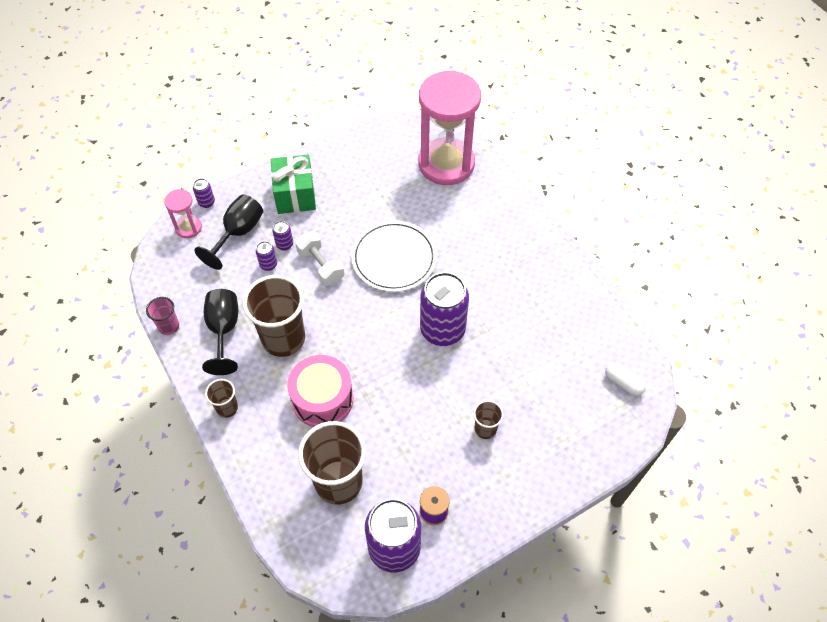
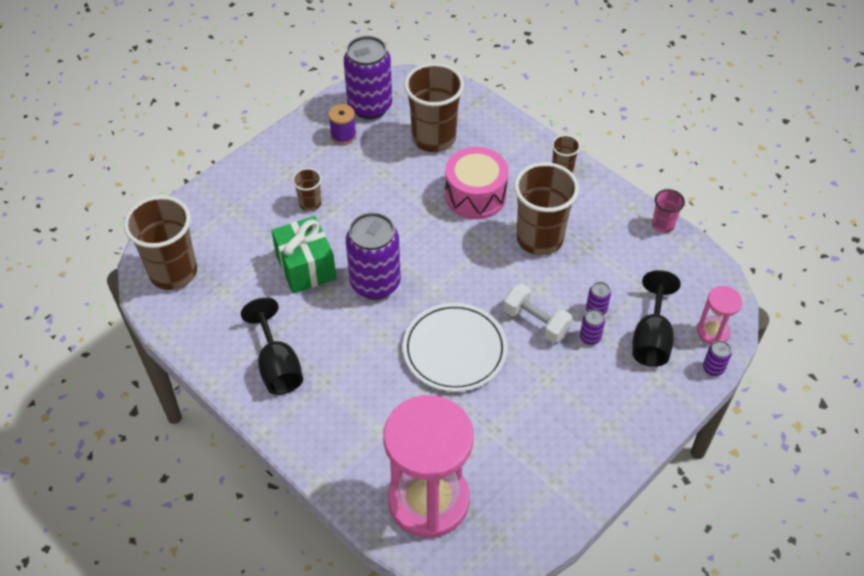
camera: 165 degrees right, 5 degrees down
black goblet [202,289,238,375] -> black goblet moved to [241,297,303,395]
green gift [271,155,316,214] -> green gift moved to [271,216,336,294]
white capsule [605,362,646,396] -> brown cup [124,195,197,290]

